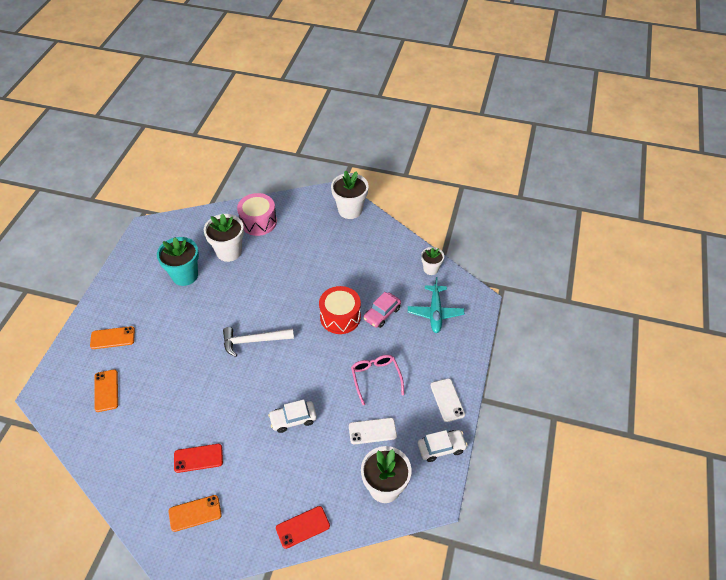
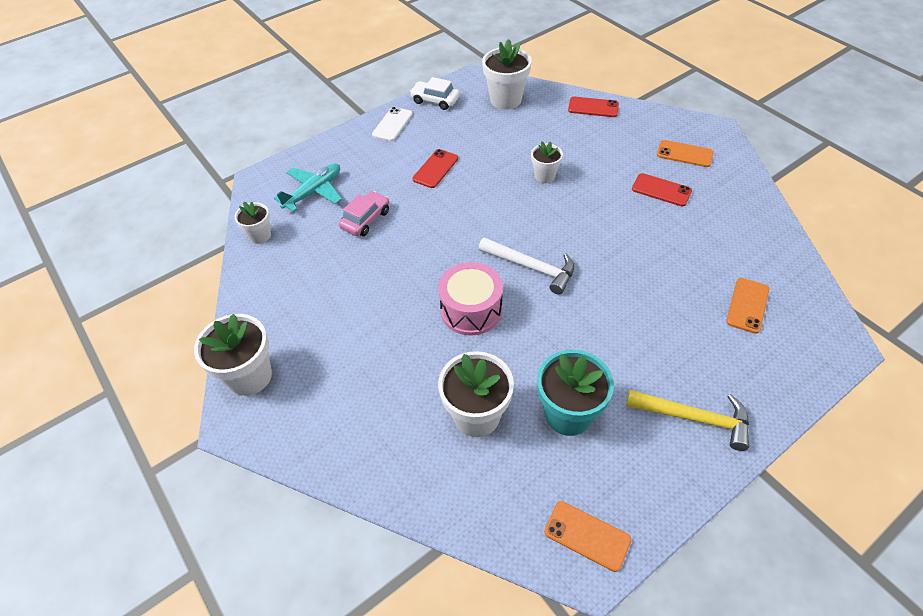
camera: 140 degrees left, 0 degrees up
orange phone [90,326,135,349] -> orange phone moved to [544,501,631,572]
pink drum [237,193,277,236] -> pink drum moved to [438,262,503,336]
white car [268,399,317,433] -> white flower pot [531,141,563,183]
red drum [319,286,361,334] -> none
white phone [349,418,397,444] -> none
pink glasses [351,355,404,405] -> red phone [412,149,458,188]
pink car [364,292,401,328] -> pink car turned 45 degrees counterclockwise [339,191,389,236]
none -> yellow hammer [626,390,749,451]

